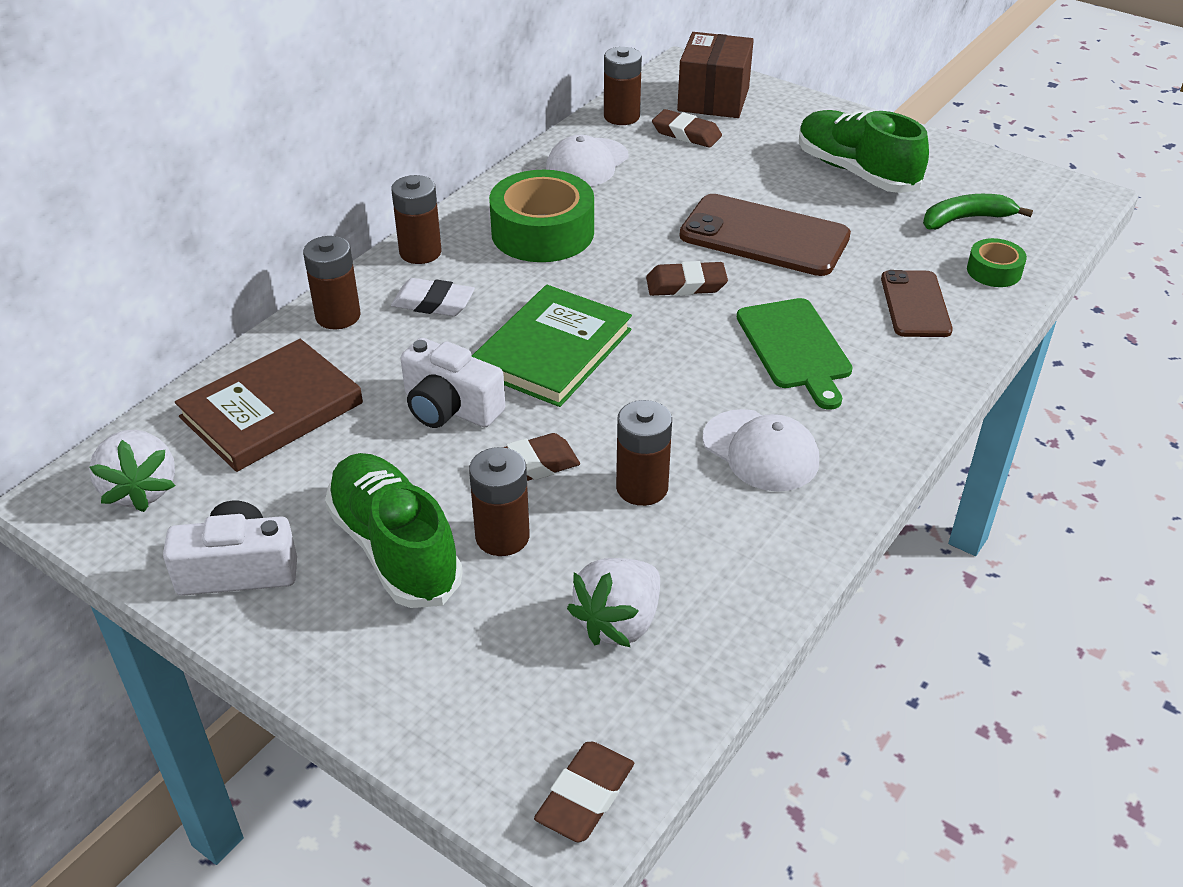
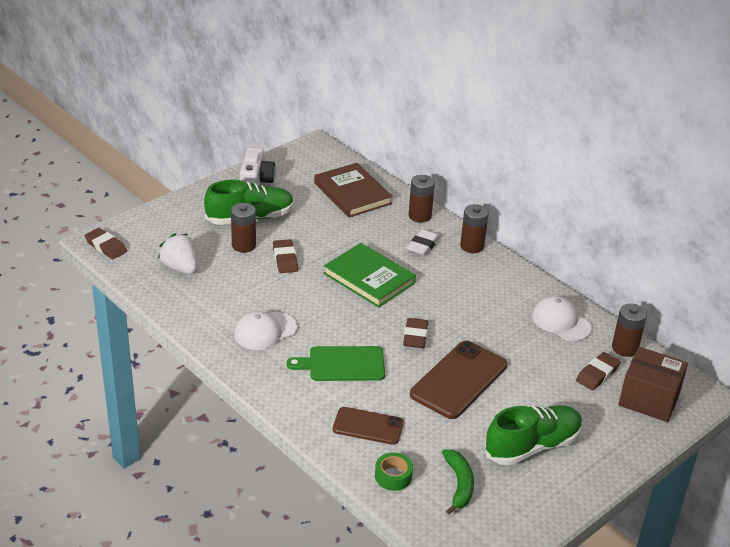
camera: 100 degrees right, 5 degrees down
white strawberry [89,430,176,512] -> none
white camera [400,338,505,428] -> none
green tape [489,170,594,262] -> none
brown battery [616,400,672,506] -> none

